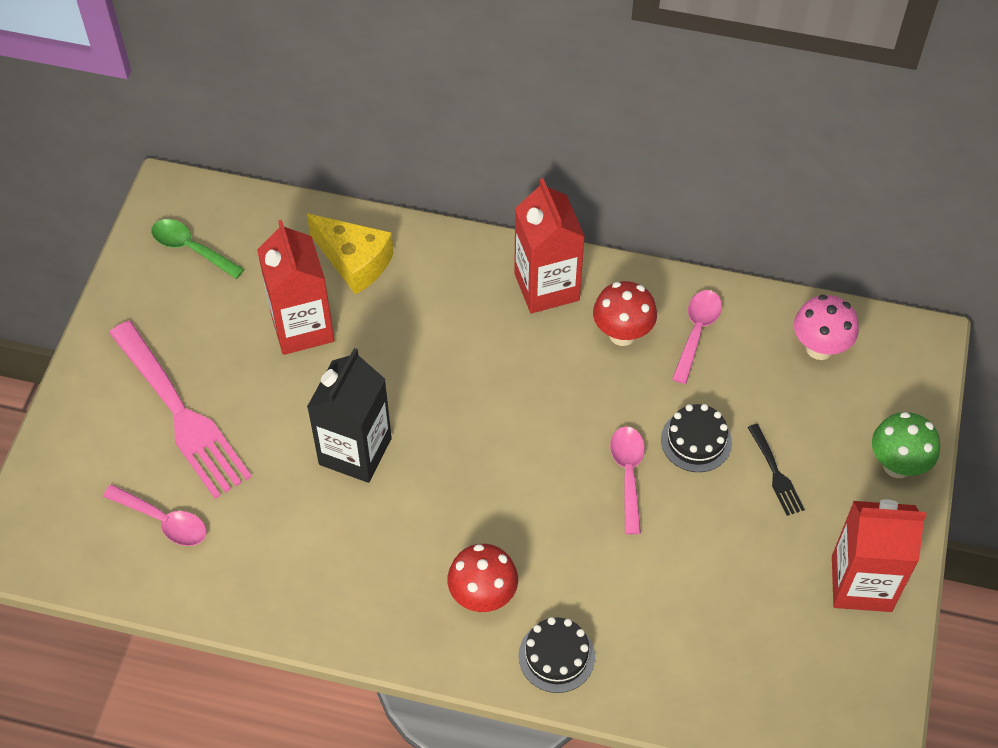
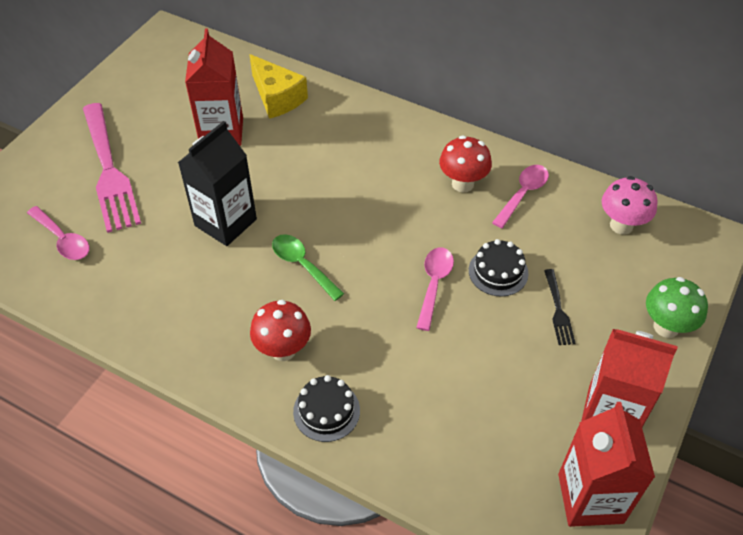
camera: 15 degrees right, 5 degrees down
green spoon [151,219,244,279] -> green spoon moved to [272,234,344,301]
red carton [514,178,585,313] -> red carton moved to [558,402,655,527]

